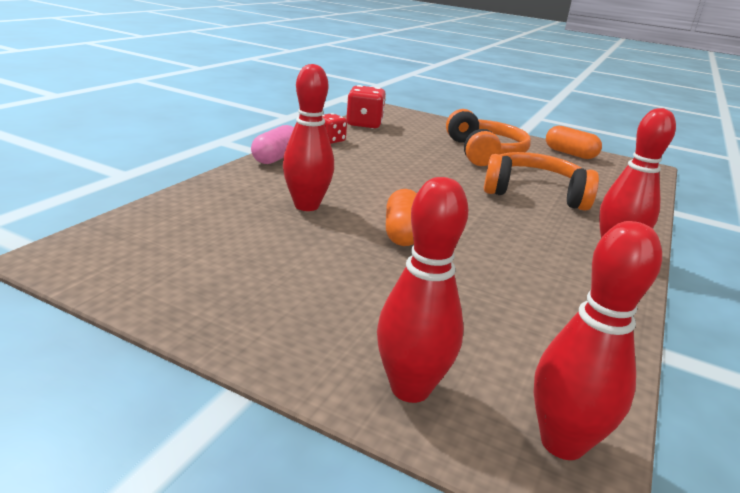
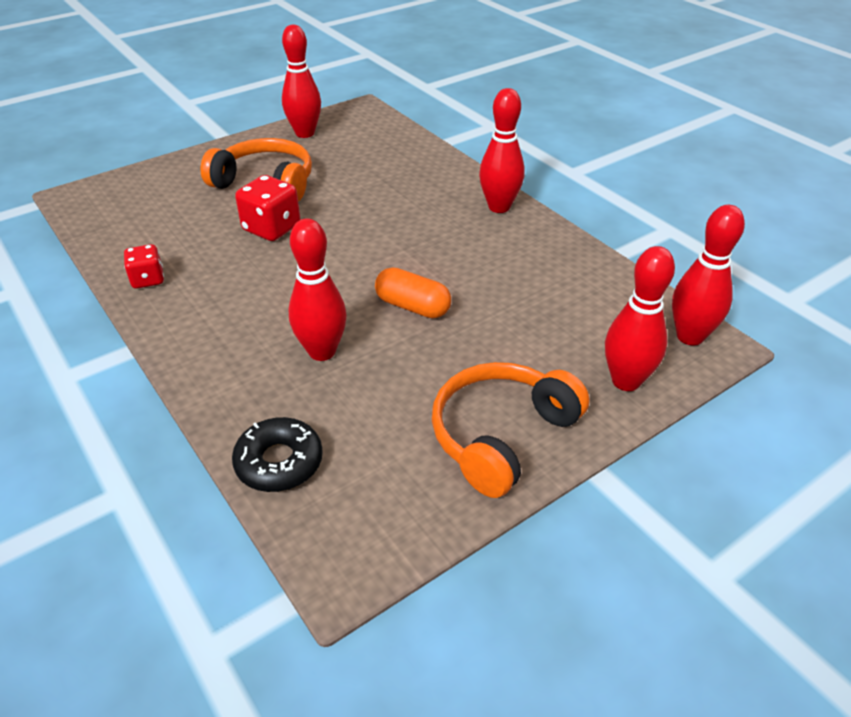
camera: 60 degrees left, 15 degrees up
pink capsule [251,125,294,164] -> none
red dice [346,85,386,129] -> red dice moved to [235,175,300,241]
orange headphones [484,152,599,211] -> orange headphones moved to [432,362,590,498]
orange capsule [546,126,602,159] -> red bowling pin [282,25,321,138]
none -> black donut [232,417,323,492]

